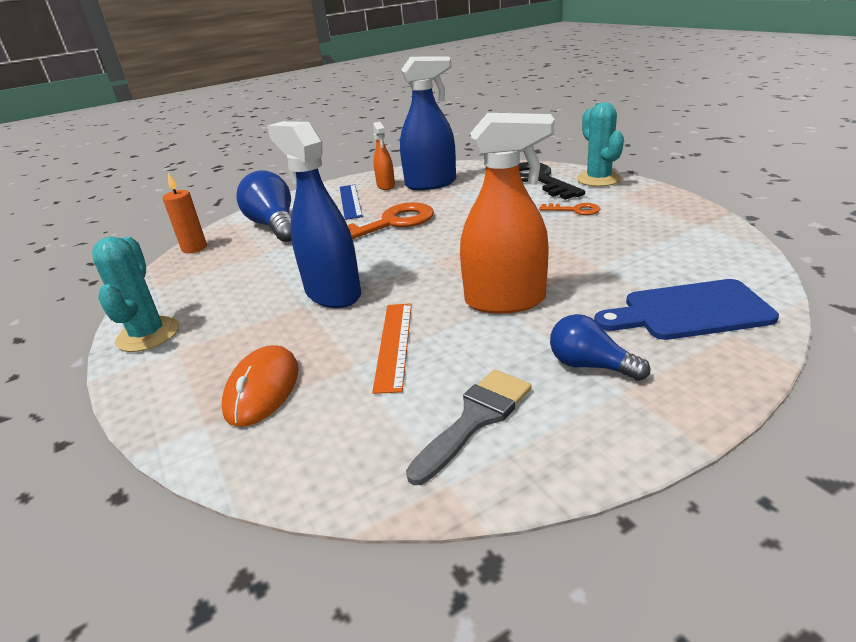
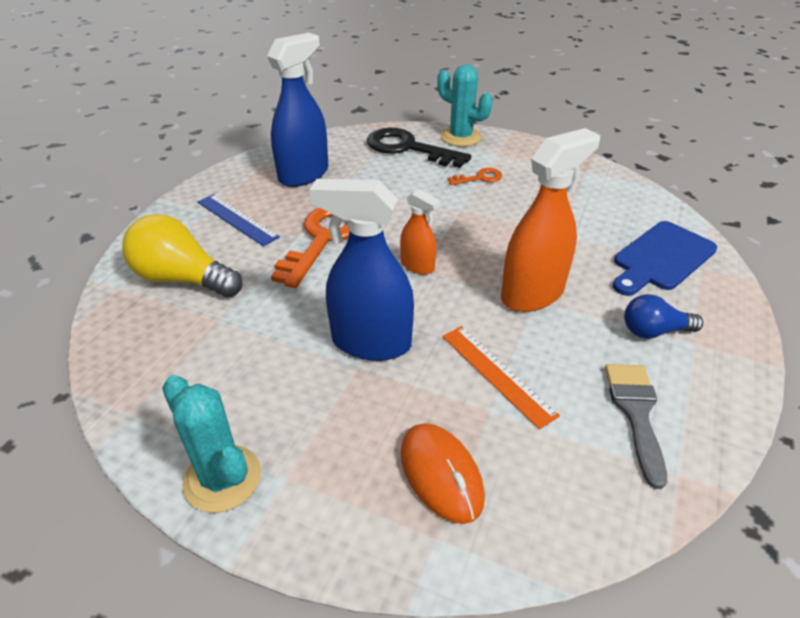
camera: 40 degrees left, 10 degrees up
orange candle [163,173,207,253] -> none
blue light bulb [236,170,292,242] -> yellow light bulb [122,214,243,298]
orange spray bottle [373,122,395,190] -> orange spray bottle moved to [400,189,441,274]

